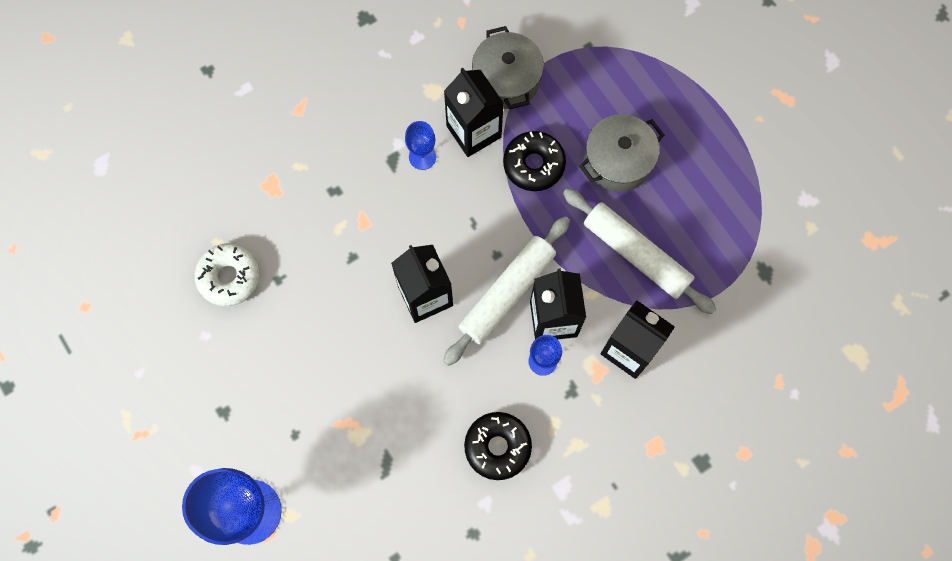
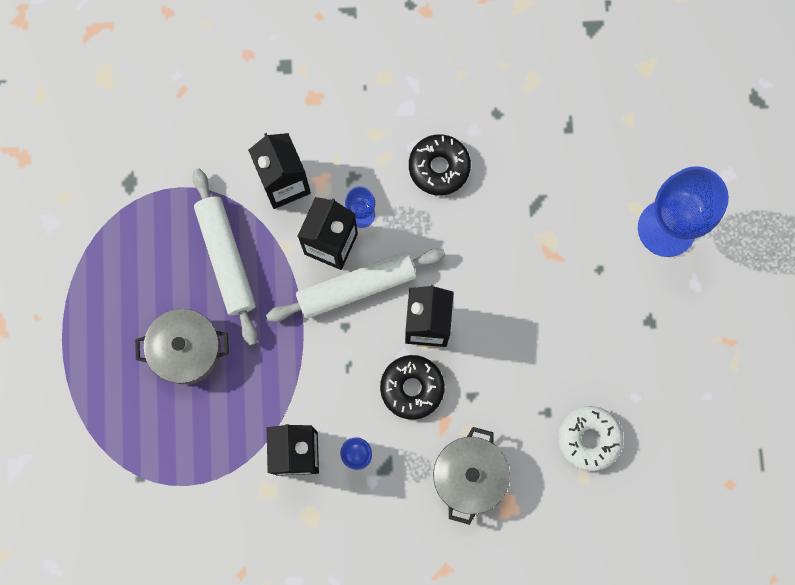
camera: 150 degrees left, 5 degrees up
grey pot [472,26,544,109] -> grey pot moved to [433,427,510,525]
black donut [503,131,566,191] -> black donut moved to [380,355,445,420]

